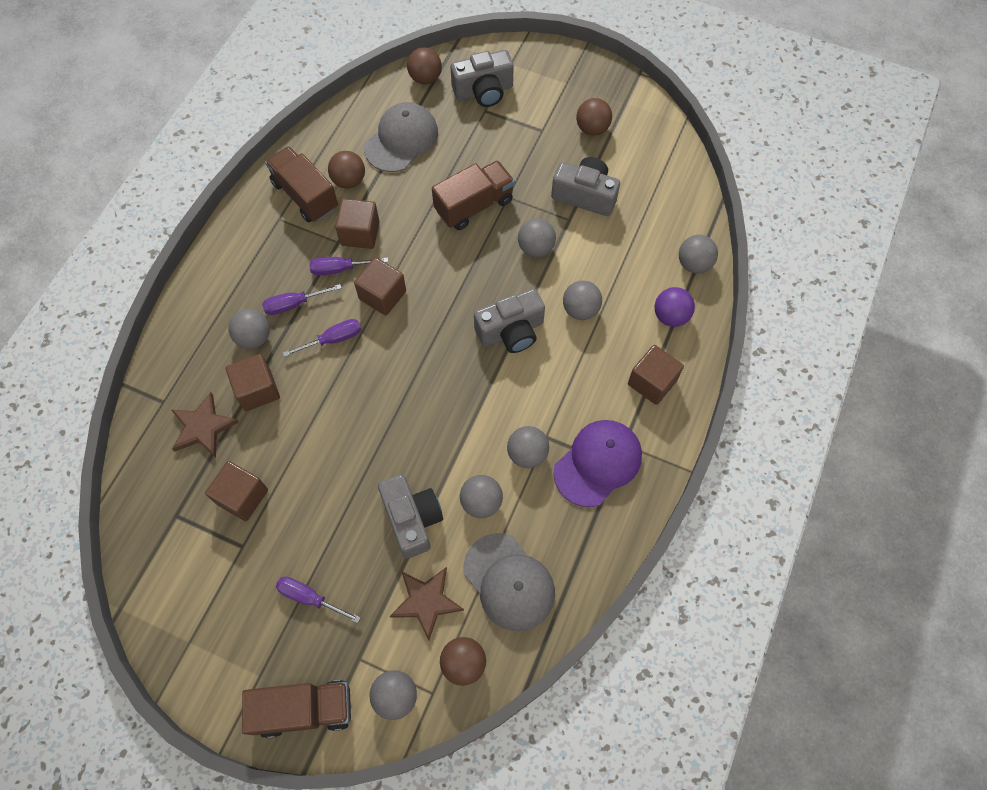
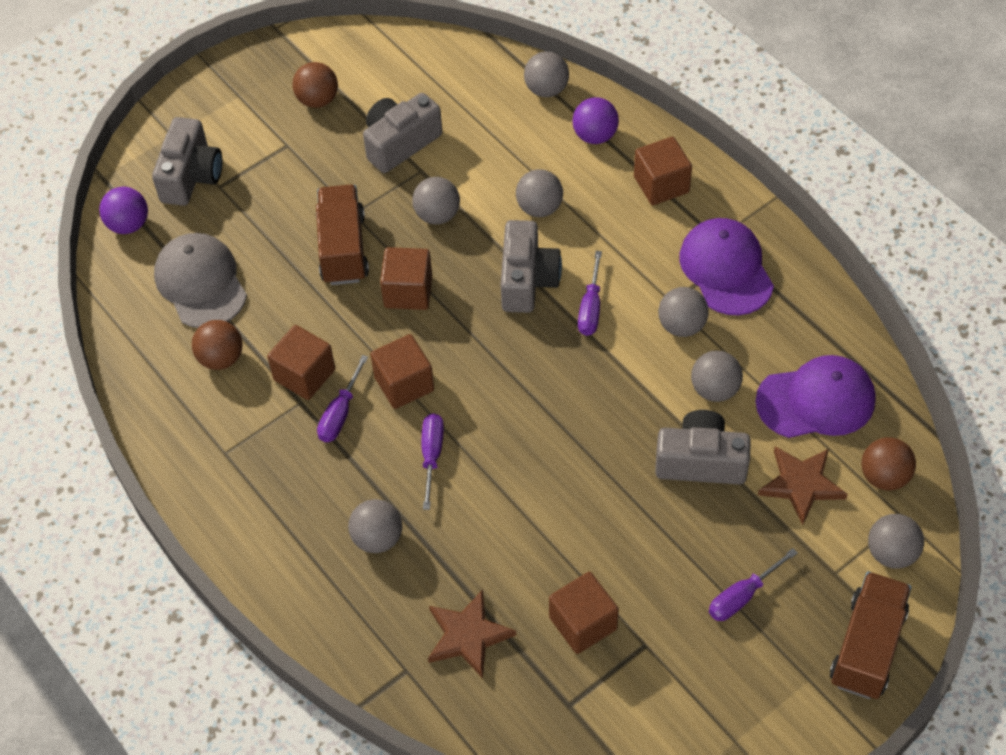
camera: 60 degrees left, 10 degrees down
brown cube [226,354,280,411] -> brown cube moved to [380,247,432,310]
purple screwdriver [262,284,342,315] -> purple screwdriver moved to [578,251,602,336]
brown truck [265,146,338,223] -> none
brown ball [407,47,442,84] -> purple ball [99,187,148,234]
grey cap [463,533,555,631] -> purple cap [755,355,876,438]

